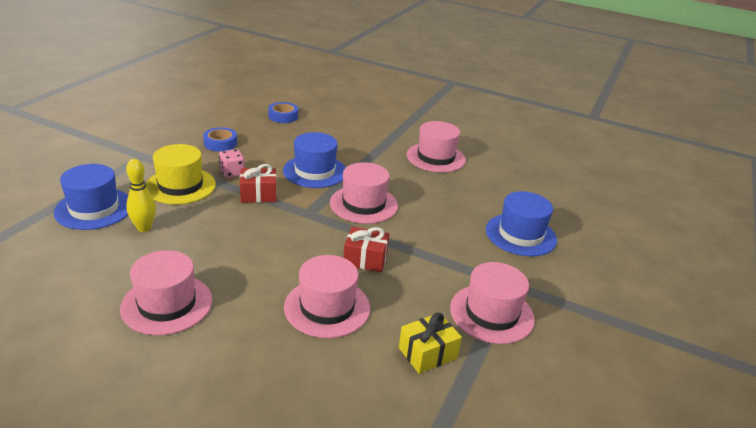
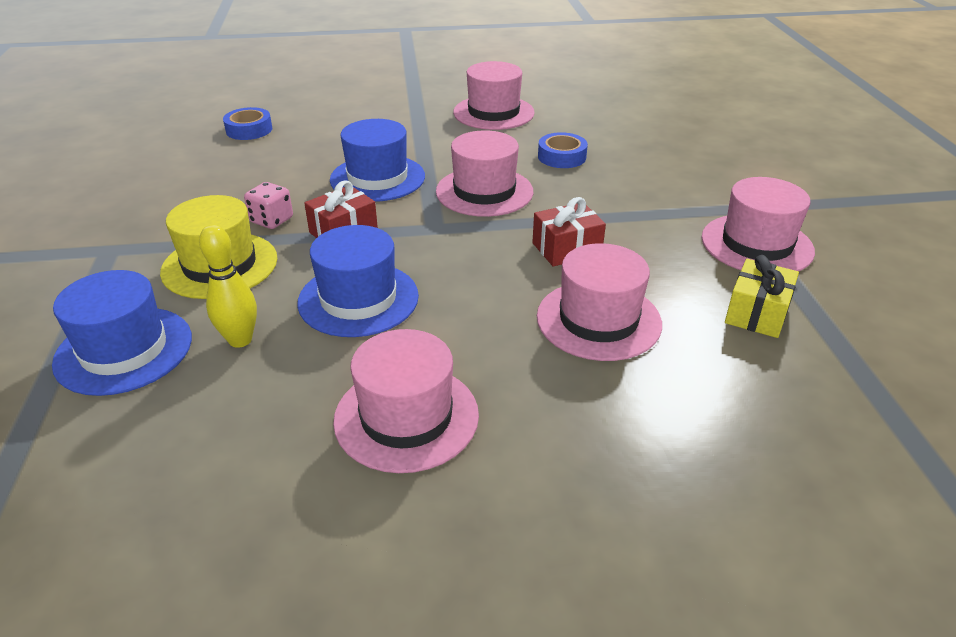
camera: 30 degrees left, 5 degrees up
blue tape [203,127,237,152] -> blue tape moved to [538,132,588,168]
blue hat [486,191,557,257] -> blue hat moved to [297,225,419,337]

